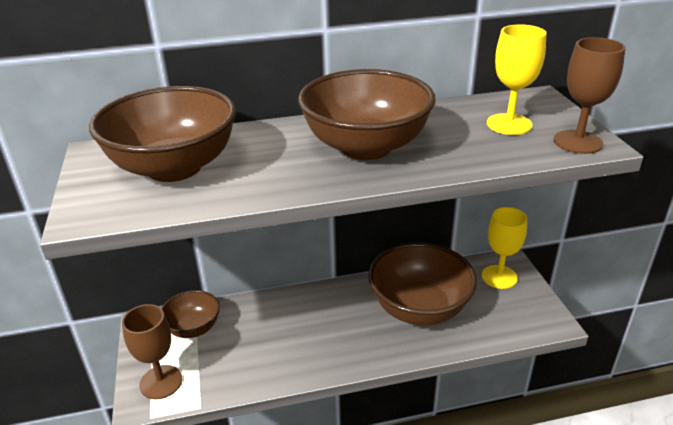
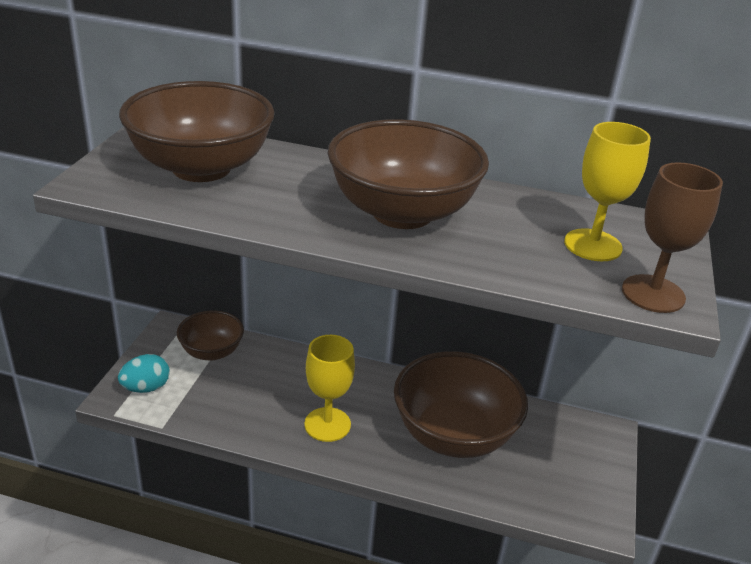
camera: 25 degrees right, 0 degrees up
brown goblet [122,304,182,399] -> turquoise egg [118,354,170,393]
yellow goblet [482,207,527,289] -> yellow goblet moved to [304,335,355,442]

